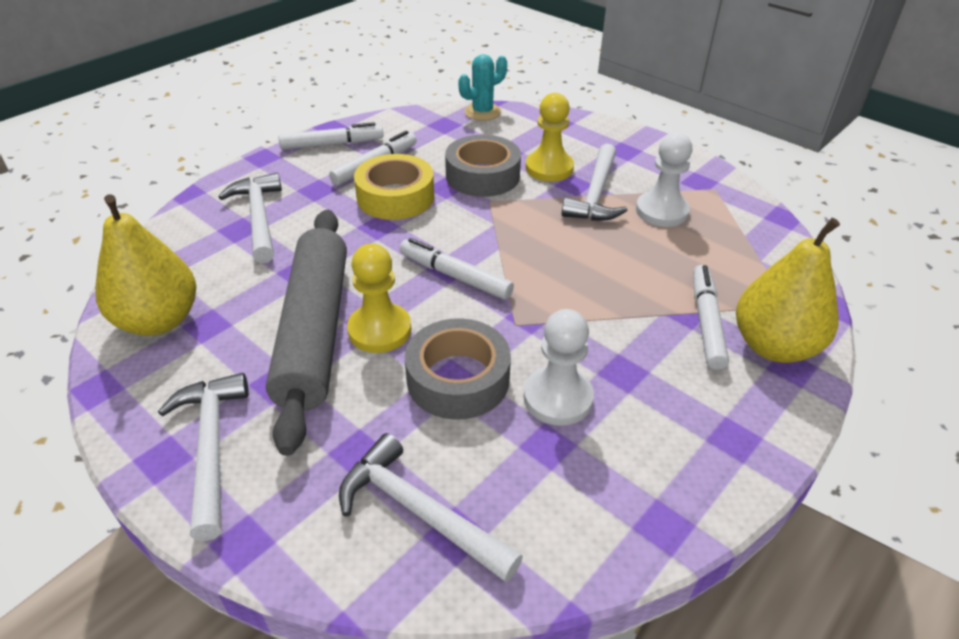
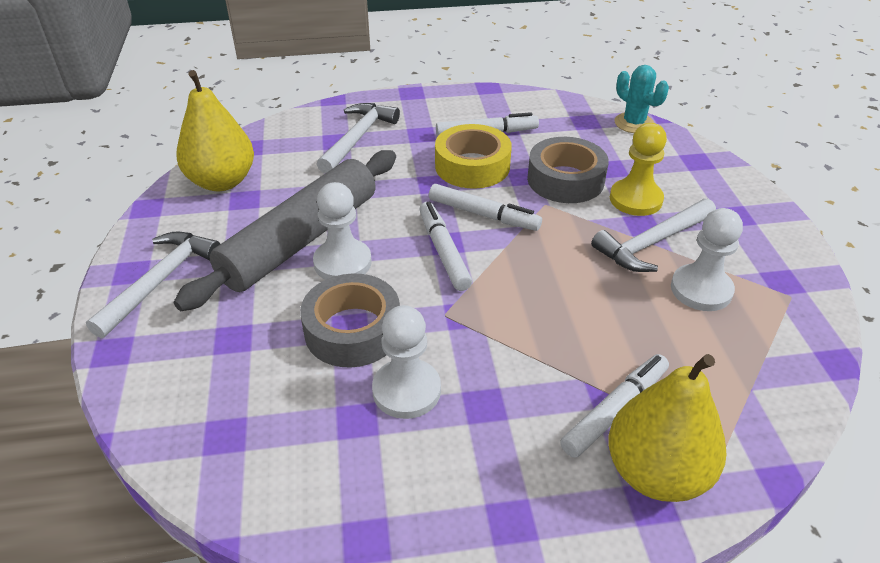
camera: 40 degrees right, 0 degrees up
white marker [279,122,384,150] -> white marker moved to [429,184,542,231]
white hammer [339,433,523,583] -> none
yellow pawn [347,244,411,353] -> white pawn [313,182,372,280]
turquoise cactus [458,54,507,121] -> turquoise cactus turned 45 degrees clockwise [614,65,669,133]

